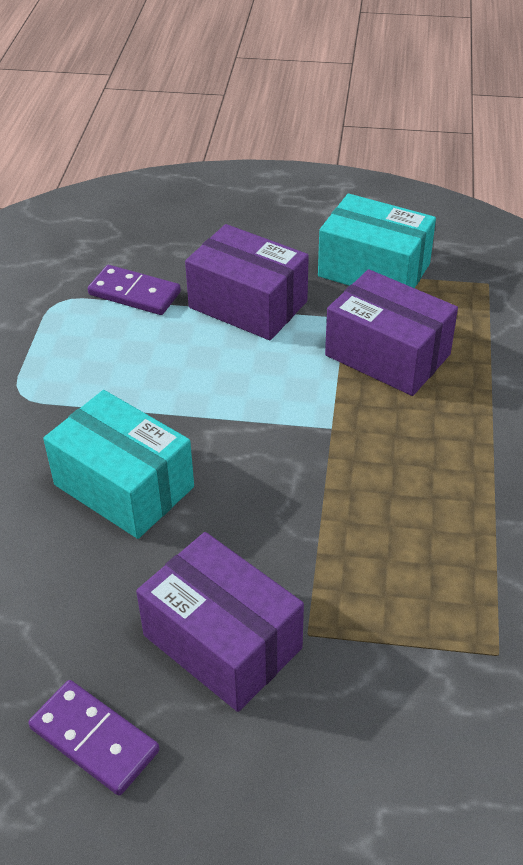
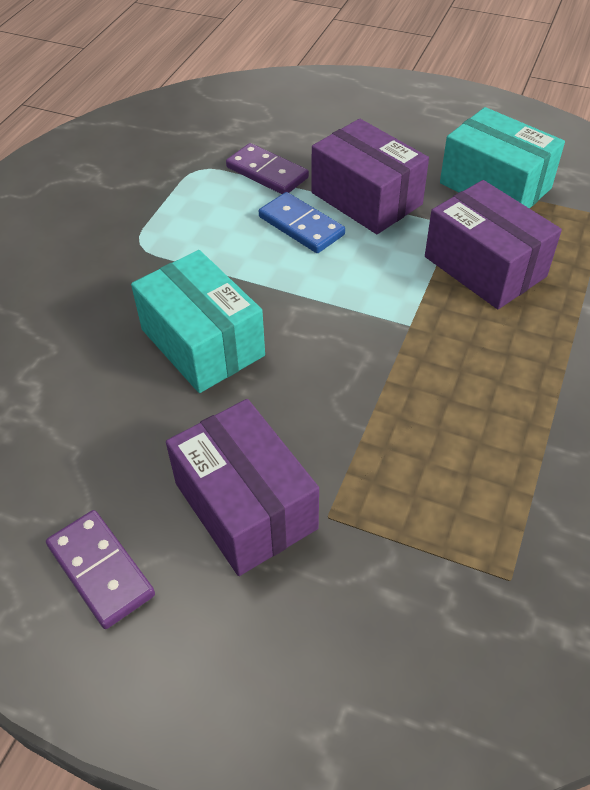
camera: 15 degrees right, 5 degrees up
none -> blue domino [259,192,345,253]

